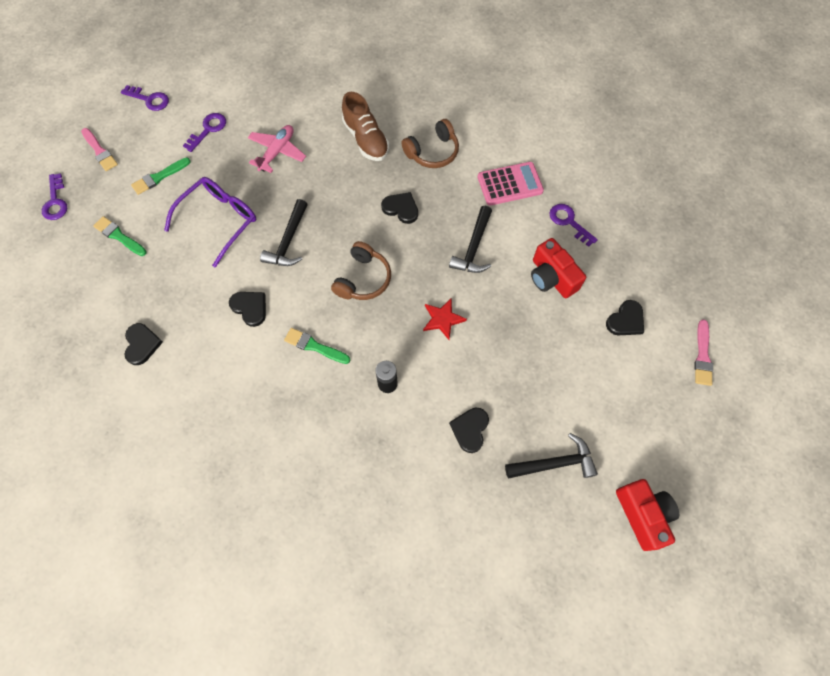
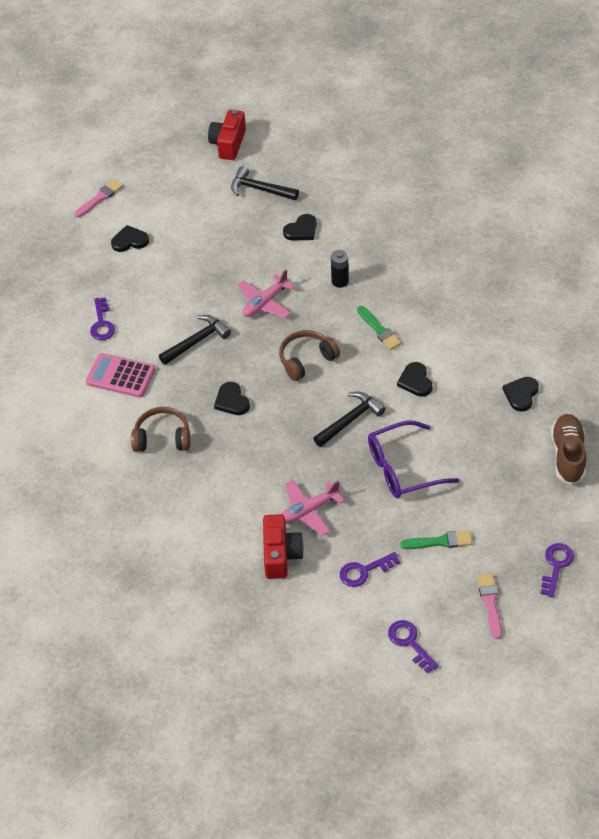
camera: 145 degrees left, 15 degrees down
green brush [93,216,147,256] -> none
brown shoe [342,92,389,161] -> brown shoe moved to [551,414,586,485]
red star [423,298,467,340] -> pink plane [238,269,295,318]
red camera [531,238,586,298] -> red camera moved to [263,514,304,579]

